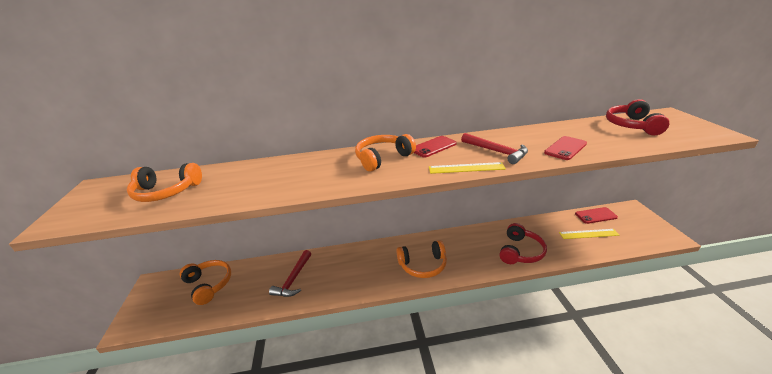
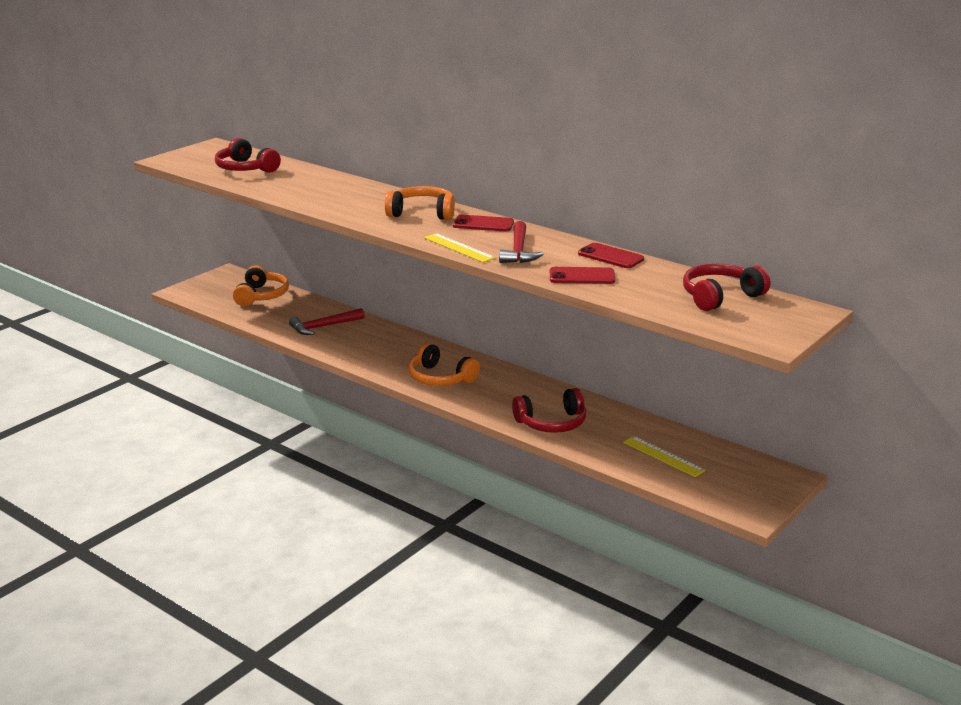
camera: 45 degrees right, 5 degrees down
orange headphones [127,163,202,202] -> red headphones [215,138,281,173]
red phone [575,207,618,224] -> red phone moved to [578,243,644,268]

